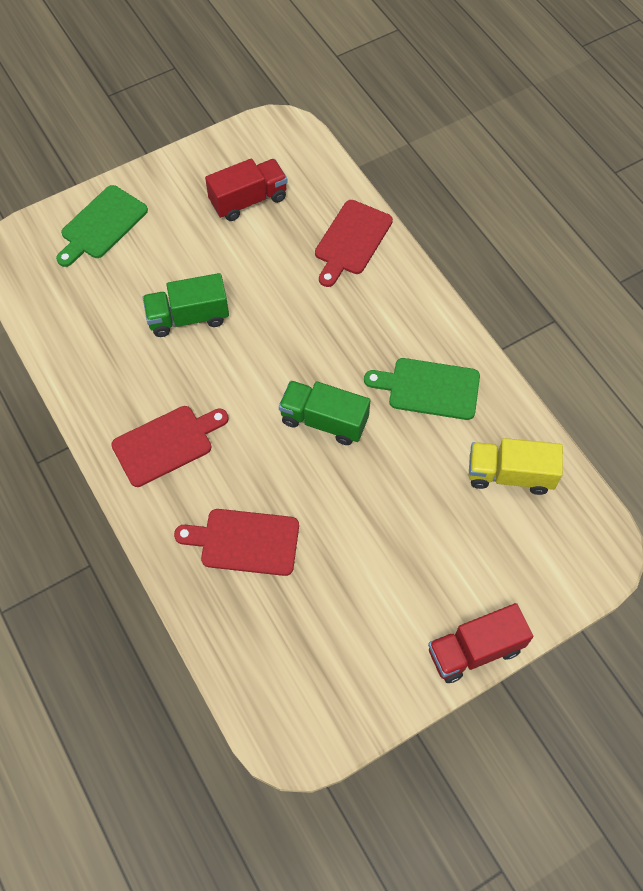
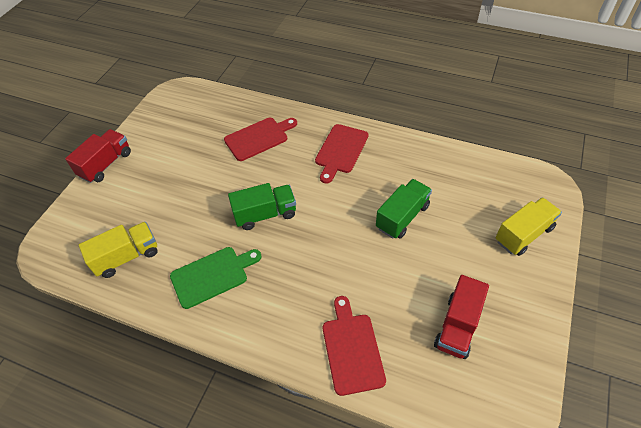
camera: 145 degrees right, 10 degrees down
green cutting board [56,185,148,267] -> yellow truck [495,197,562,256]

